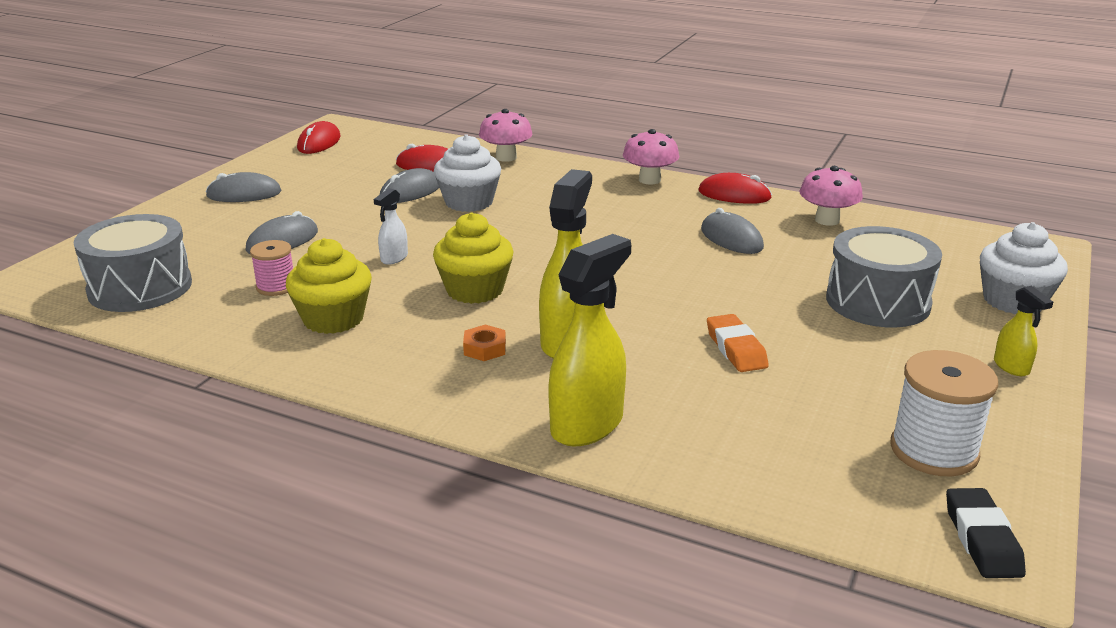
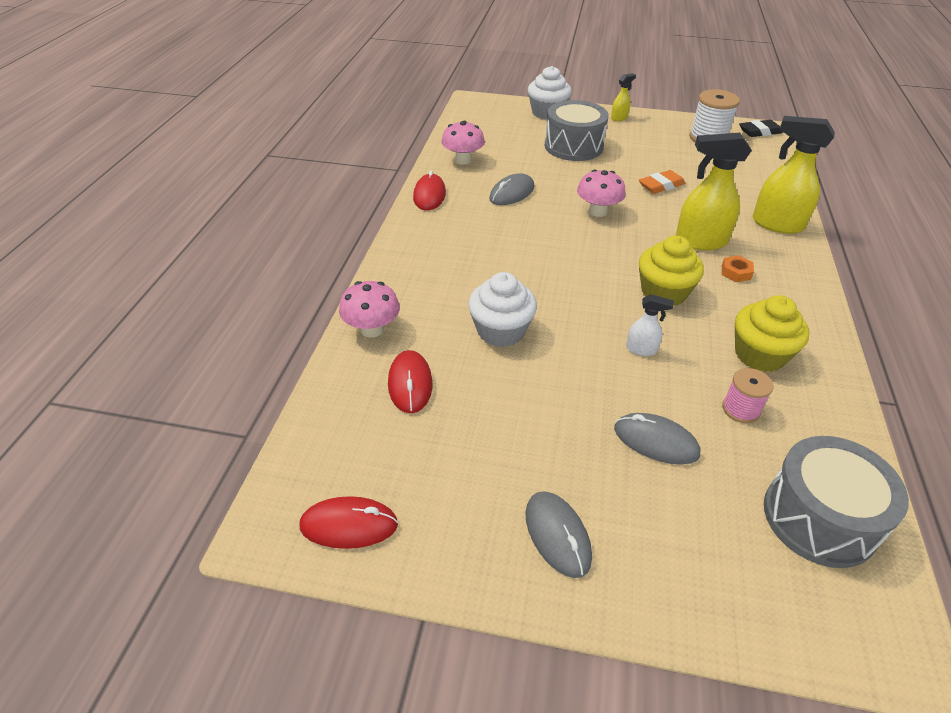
camera: 105 degrees left, 15 degrees up
grey mouse [380,168,439,203] -> none
pink mushroom [623,129,679,185] -> pink mushroom moved to [577,169,626,217]

